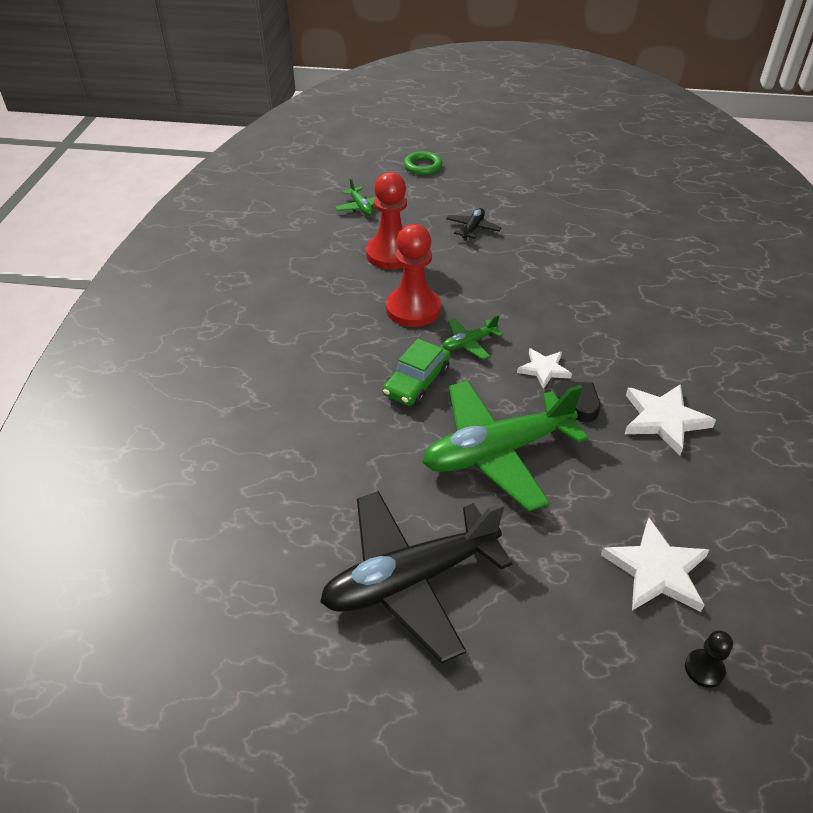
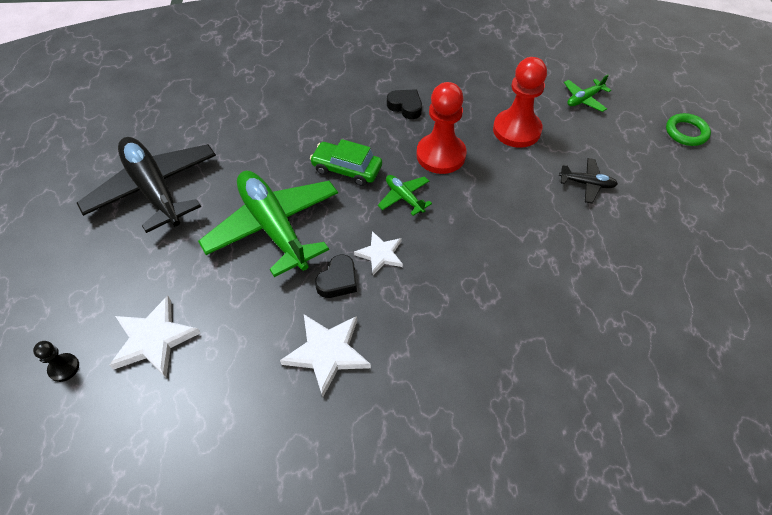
camera: 80 degrees right, 10 degrees up
none -> black heart [387,89,422,119]

